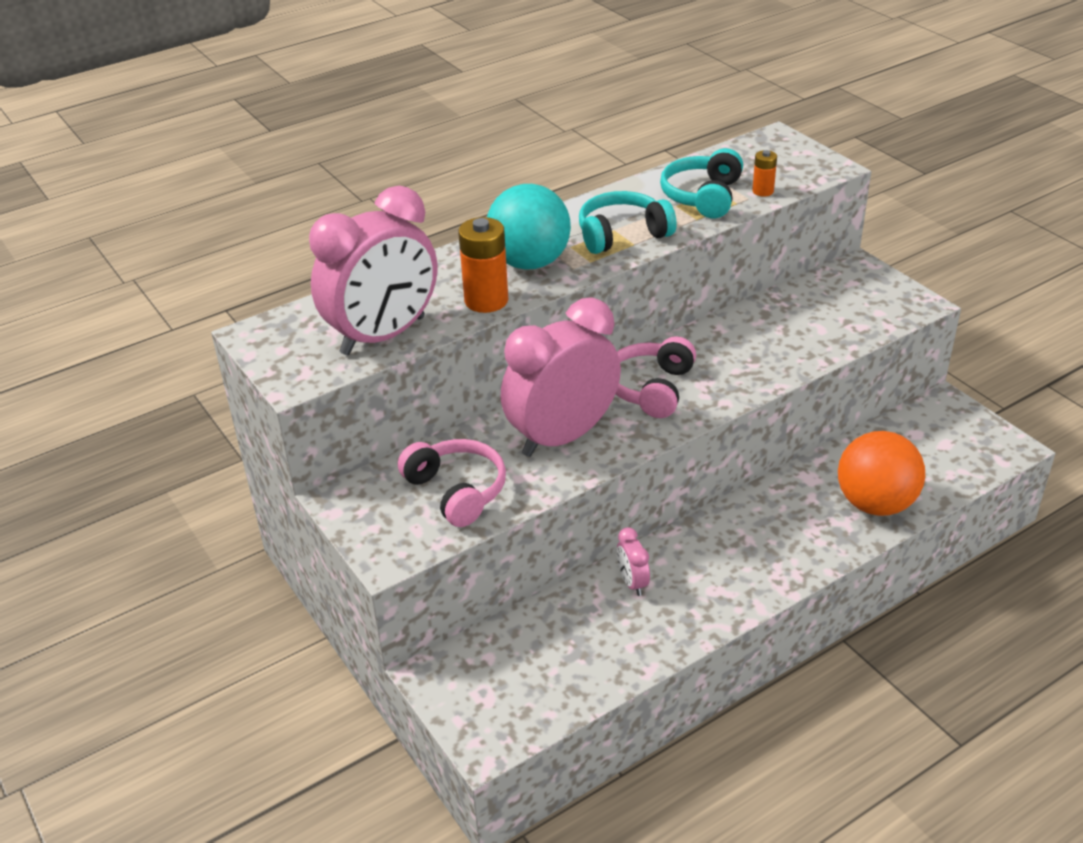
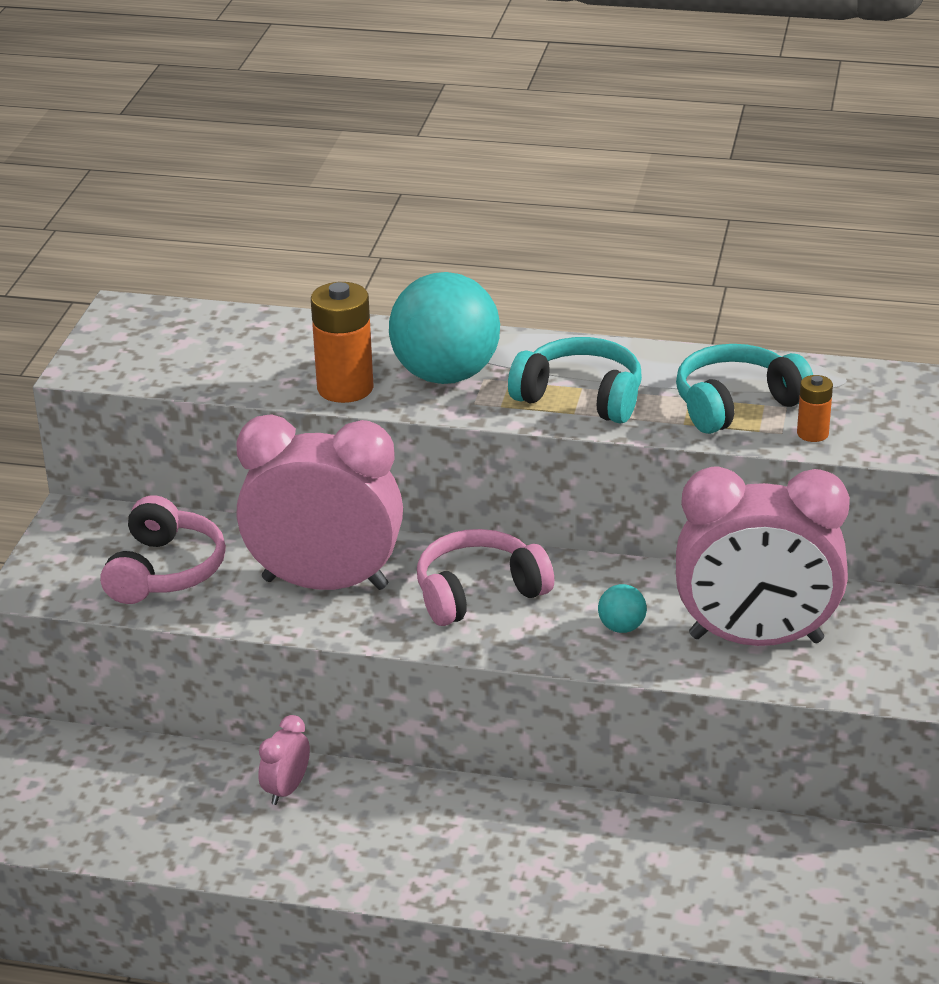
camera: 45 degrees right, 5 degrees down
pink clock [309,186,437,355] -> pink clock moved to [676,466,850,646]
orange ball [838,431,925,516] -> none
none -> turquoise ball [598,584,647,633]

